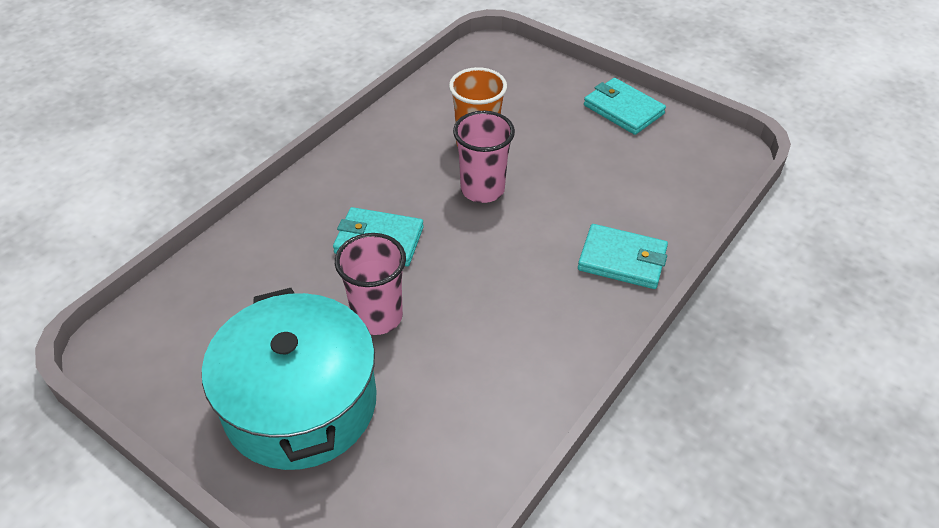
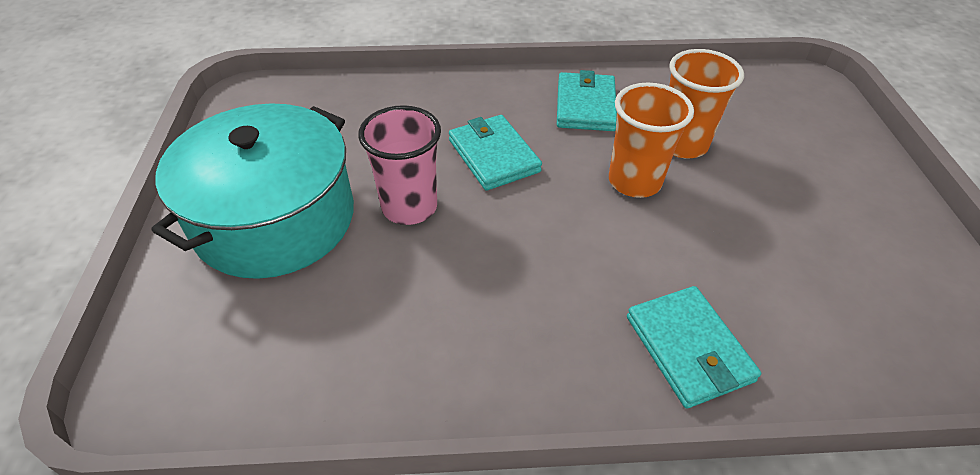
camera: 50 degrees right, 0 degrees up
pink cup [453,111,515,203] -> orange cup [609,83,694,198]
turquoise wallet [584,78,666,135] -> turquoise wallet moved to [557,70,617,131]

